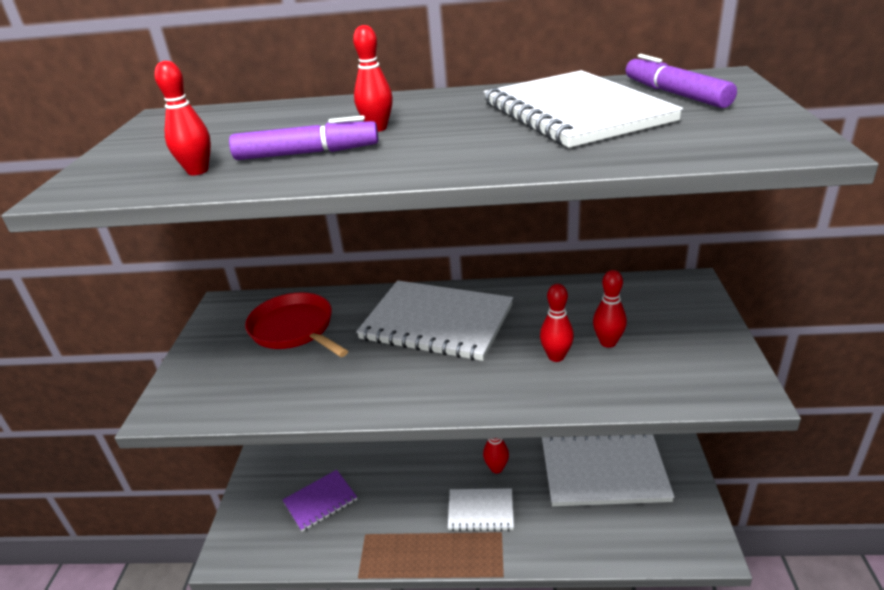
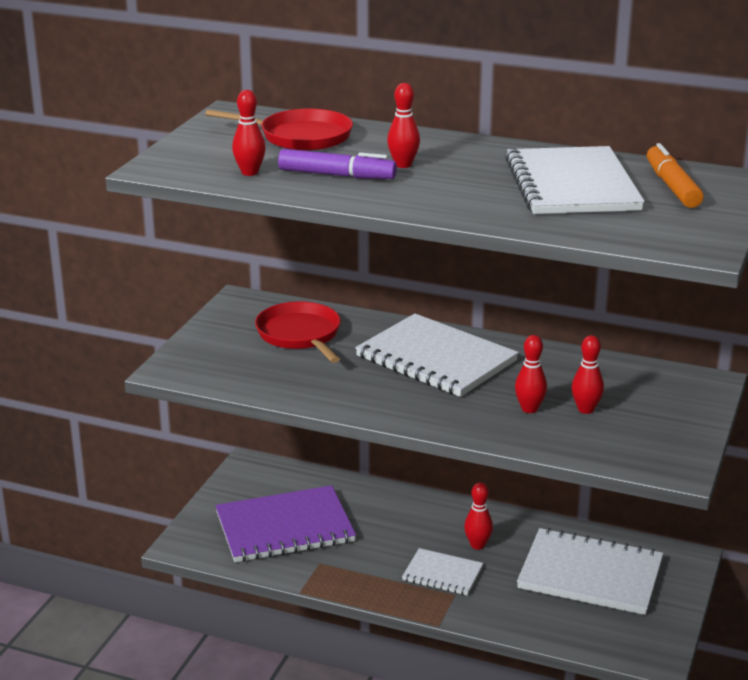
camera: 15 degrees right, 5 degrees down
purple notebook [283,470,357,532] -> purple notebook [215,485,356,562], size x1.87
purple marker [626,54,737,108] -> orange marker [647,143,704,208]
none -> red pan [205,109,353,151]

